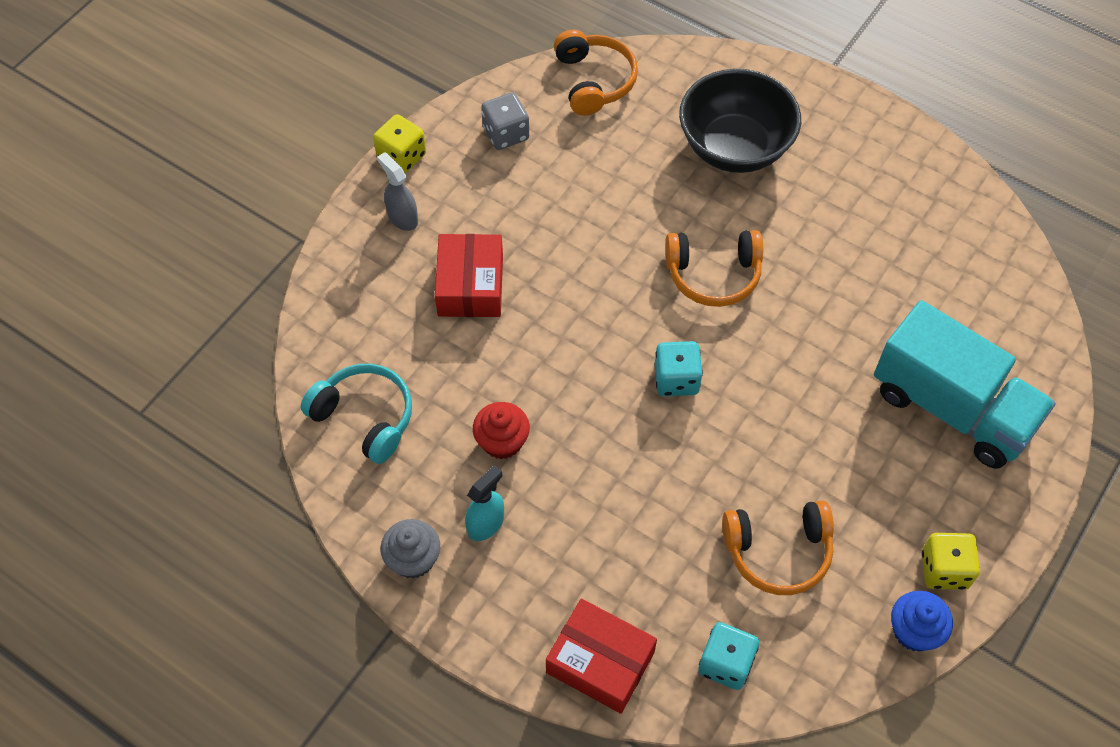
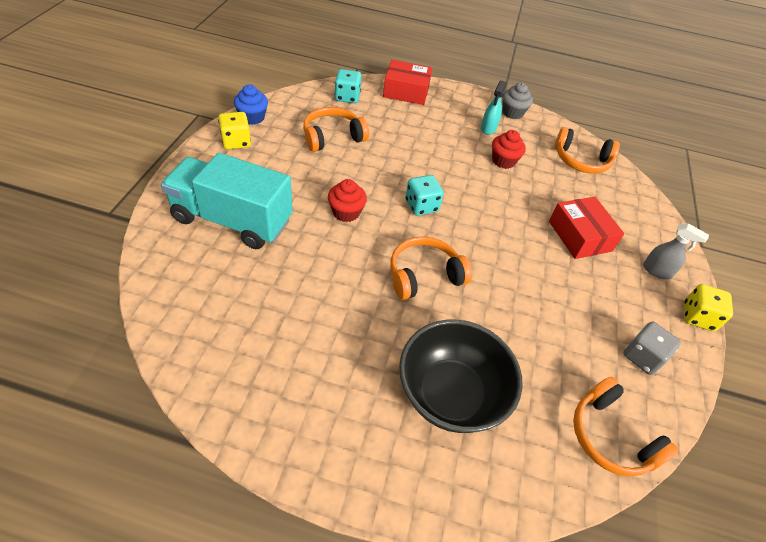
camera: 155 degrees right, 10 degrees down
turquoise headphones [301,364,412,464] -> orange headphones [555,127,620,174]
none -> red cupcake [328,179,367,222]

